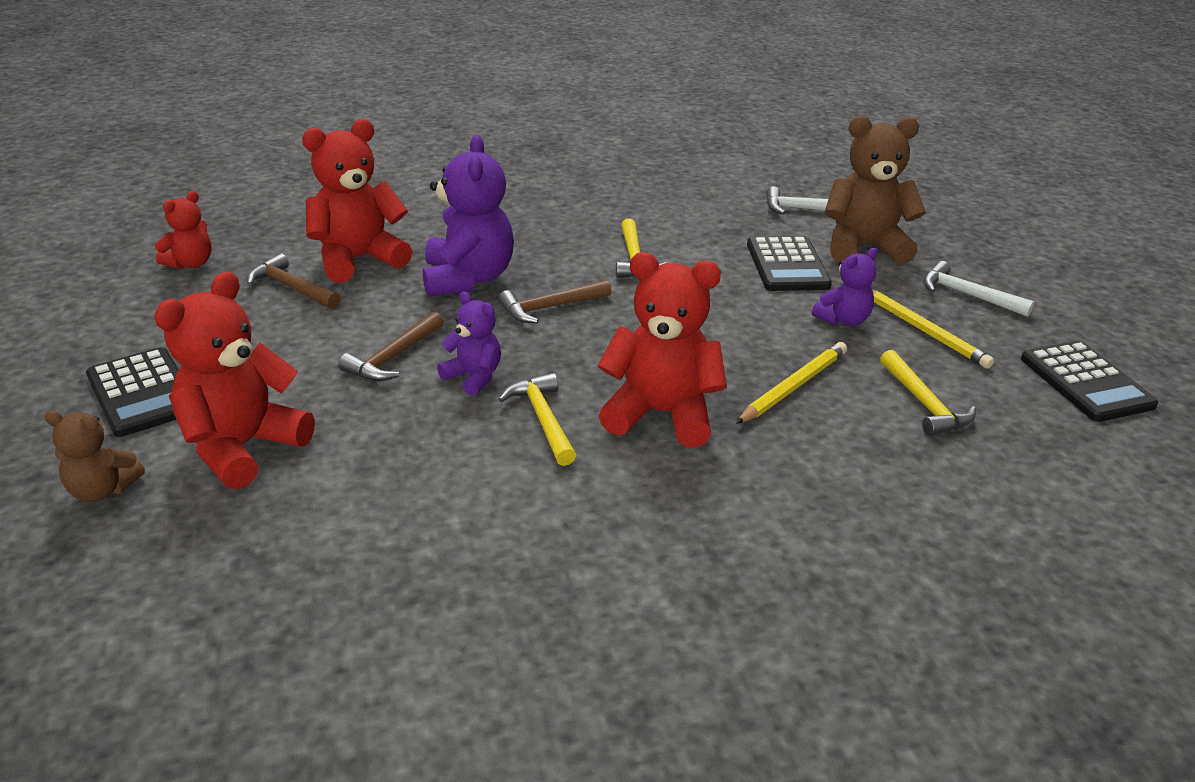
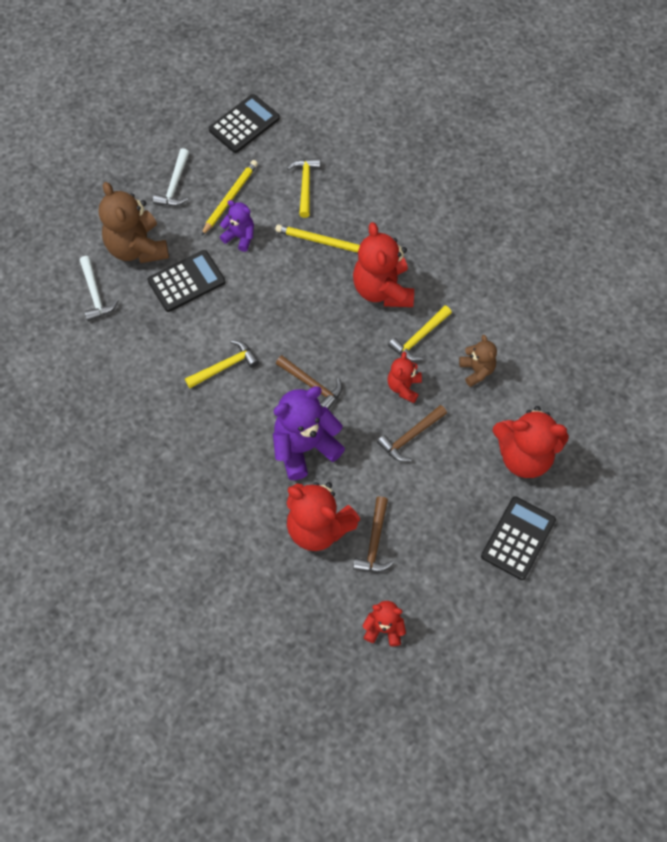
camera: 115 degrees left, 30 degrees up
brown teddy bear [44,411,145,502] -> brown teddy bear moved to [459,335,497,387]
brown hammer [338,312,444,381] -> brown hammer turned 135 degrees clockwise [377,405,447,462]
purple teddy bear [437,292,501,396] -> red teddy bear [387,352,422,403]
yellow hammer [880,350,976,436] -> yellow hammer turned 45 degrees counterclockwise [287,158,320,218]

